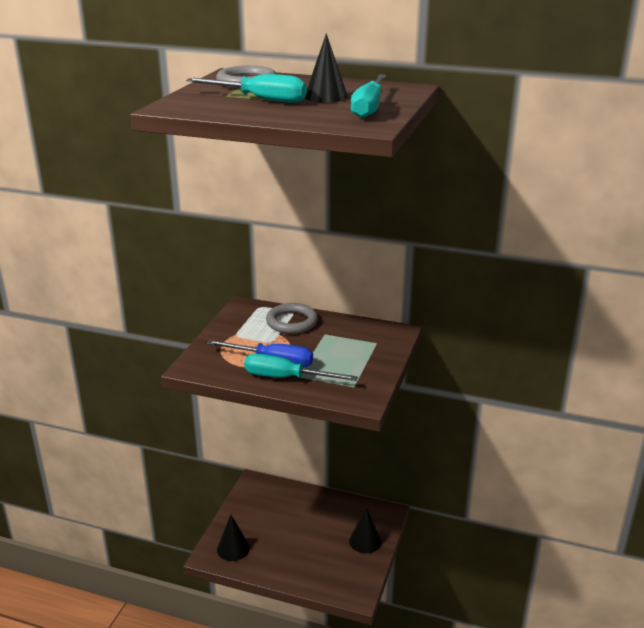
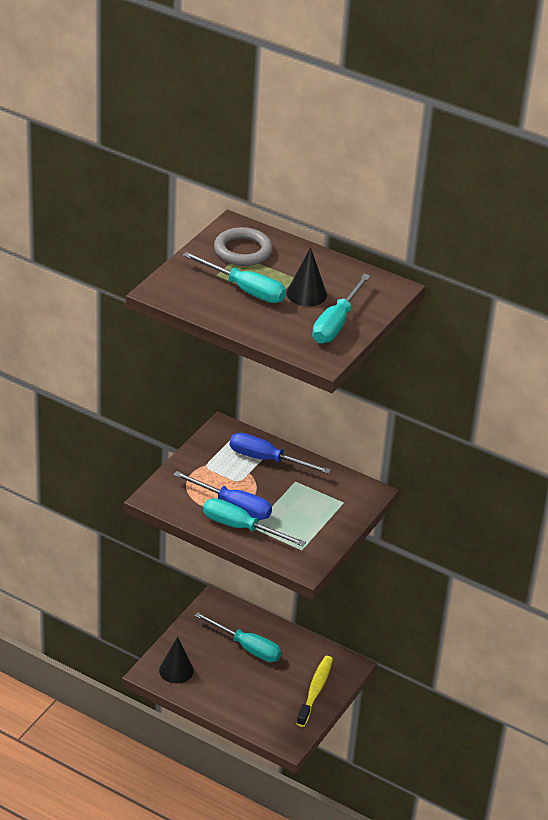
camera: 10 degrees right, 10 degrees up
grey ring [266,303,318,334] -> blue screwdriver [230,433,331,474]
black cone [349,507,382,553] -> yellow toothbrush [296,656,333,727]
none -> turquoise screwdriver [194,612,282,662]

